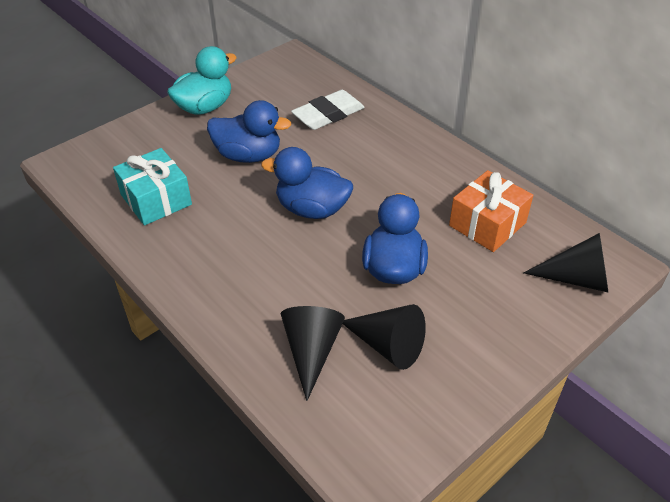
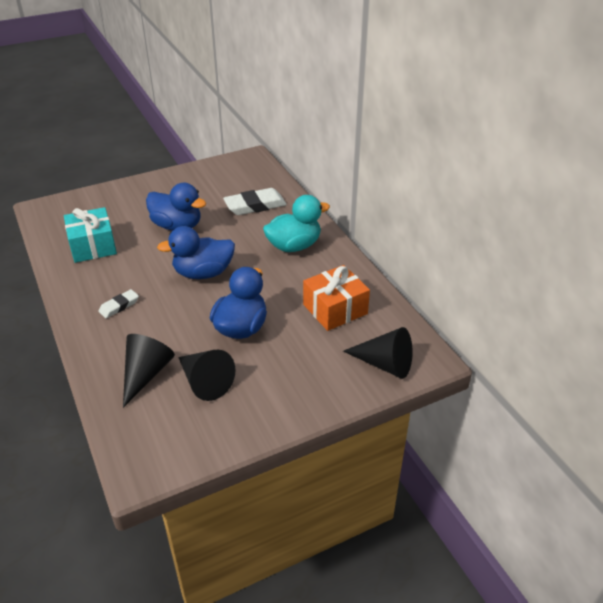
camera: 15 degrees right, 5 degrees down
turquoise duck [167,46,237,115] -> turquoise duck moved to [263,195,330,252]
blue duck [261,147,353,219] -> blue duck turned 45 degrees counterclockwise [157,226,235,279]
none -> white eraser [98,289,139,318]

